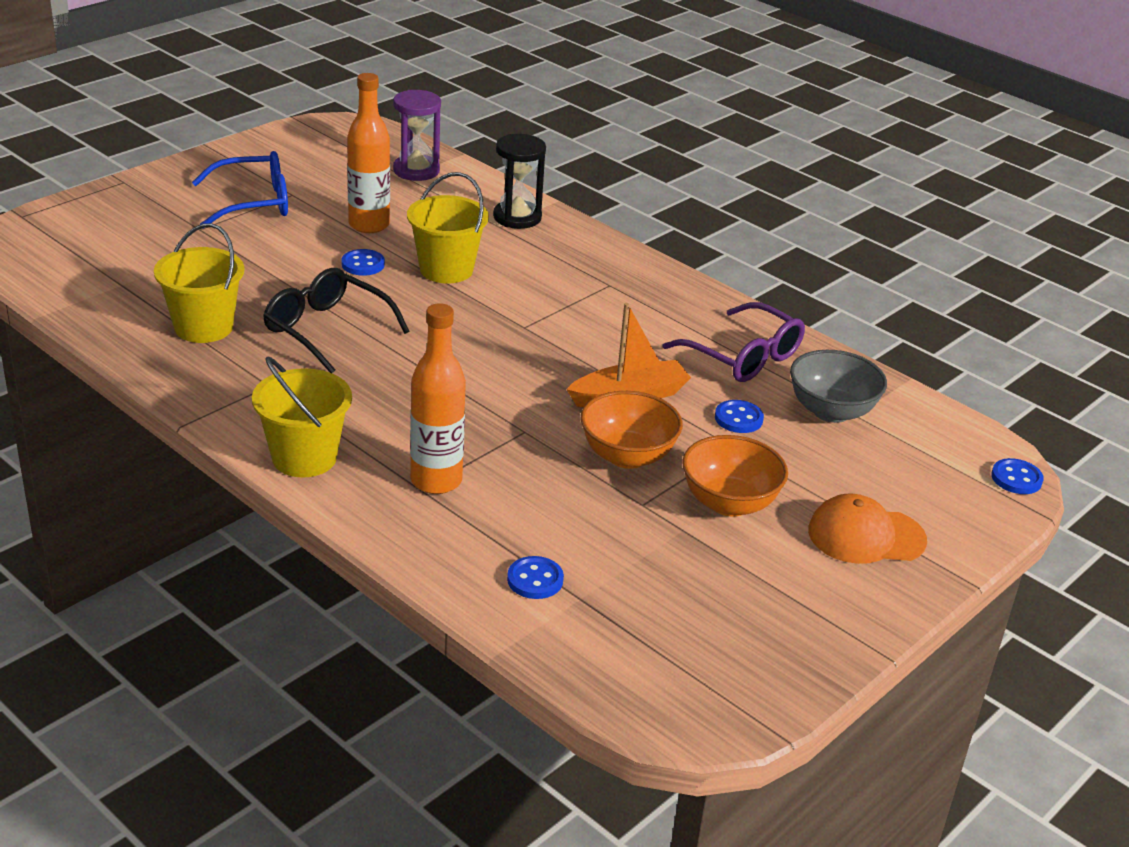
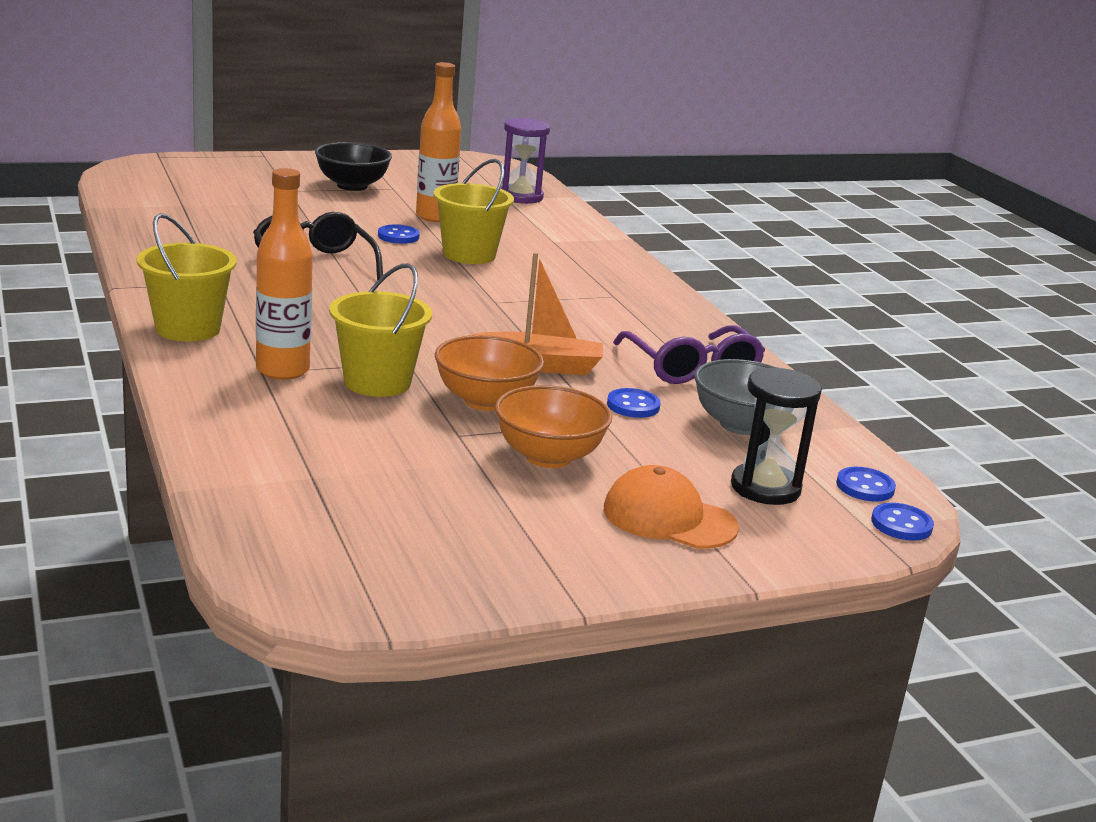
camera: 25 degrees right, 10 degrees down
yellow bucket [154,223,244,343] -> yellow bucket moved to [329,263,432,397]
blue glasses [192,151,288,229] -> black bowl [315,142,392,191]
black hourglass [493,134,546,229] -> black hourglass moved to [731,367,822,505]
blue button [507,556,564,599] -> blue button moved to [836,467,896,501]

